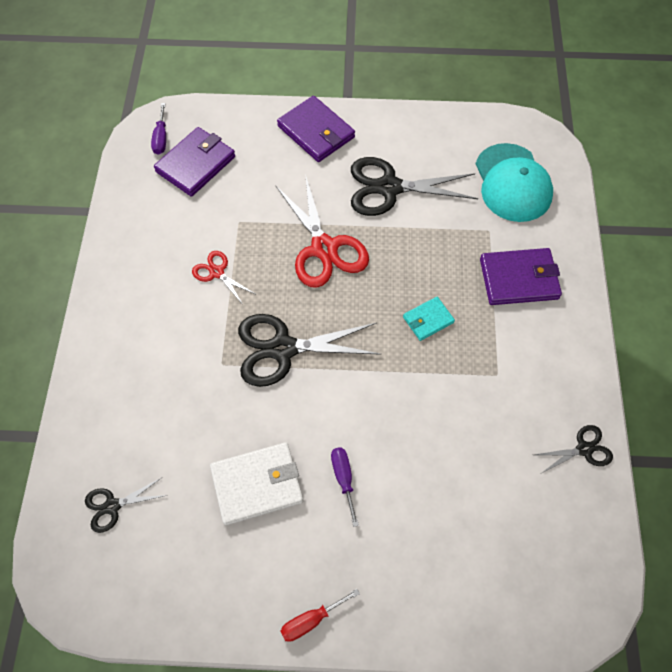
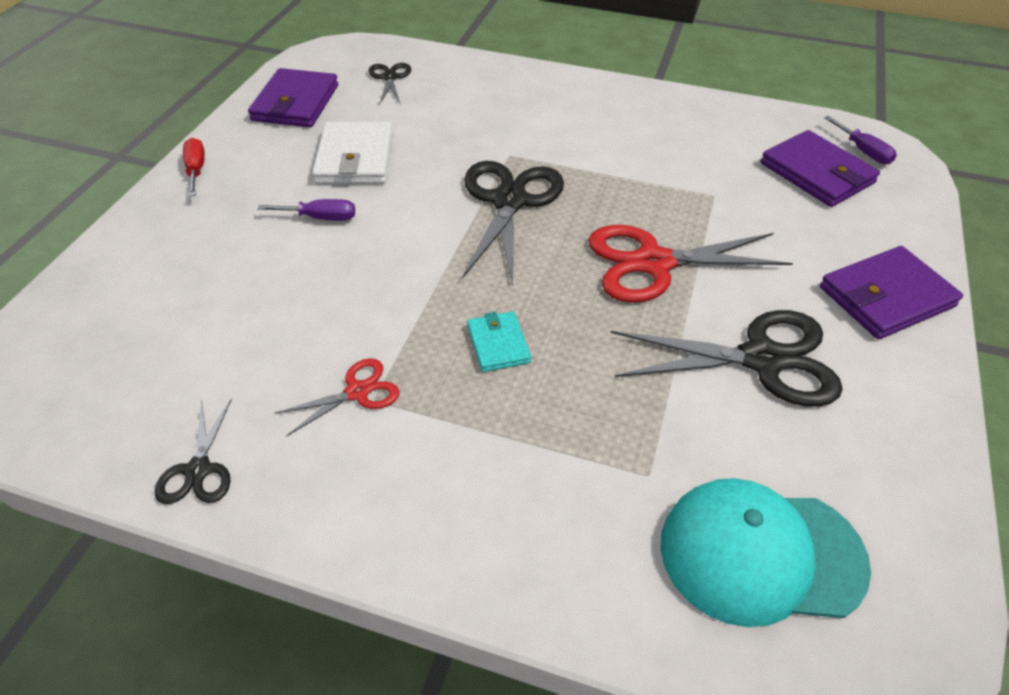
camera: 105 degrees right, 15 degrees down
purple screwdriver [151,103,166,155] -> purple screwdriver turned 135 degrees counterclockwise [824,116,897,165]
red scissors [192,251,255,305] -> red scissors moved to [275,358,399,436]
black scissors [351,157,478,216] -> black scissors turned 75 degrees clockwise [610,310,843,407]
purple wallet [480,248,562,305] -> purple wallet moved to [248,68,338,127]

